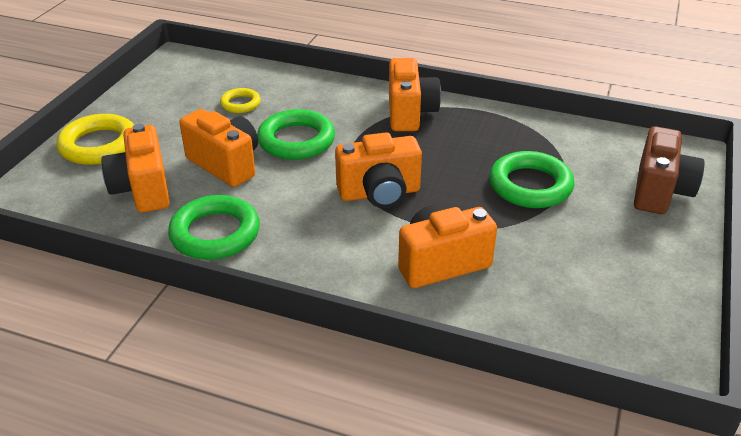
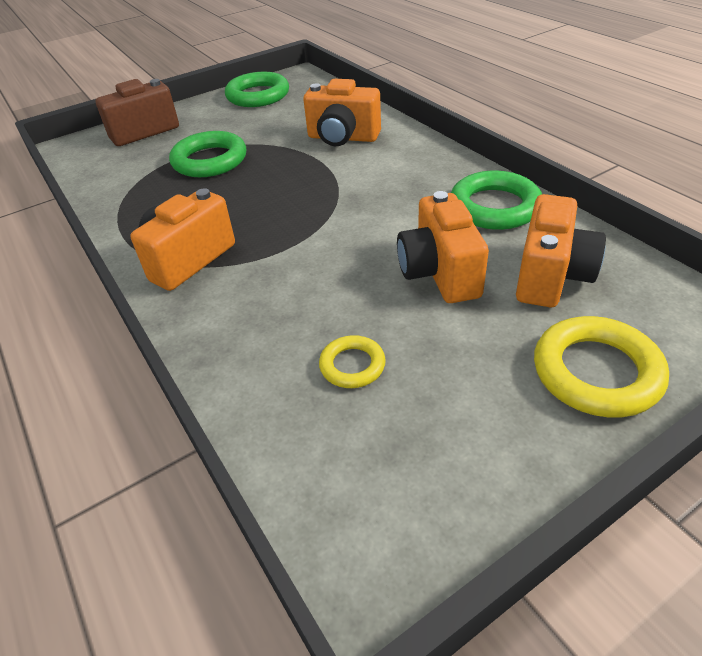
camera: 140 degrees left, 5 degrees up
green ring [257,109,335,160] -> green ring moved to [225,72,289,107]
orange camera [335,132,422,208] -> none

